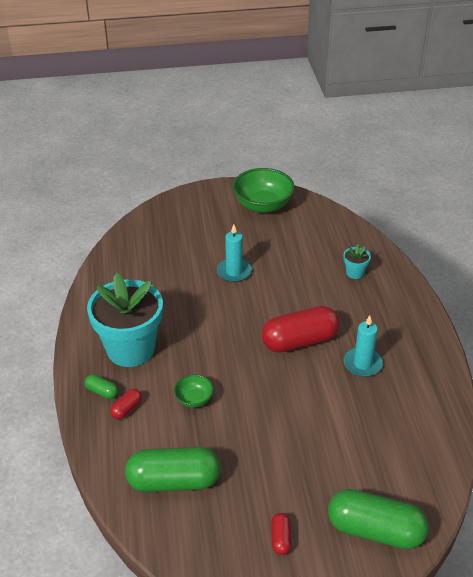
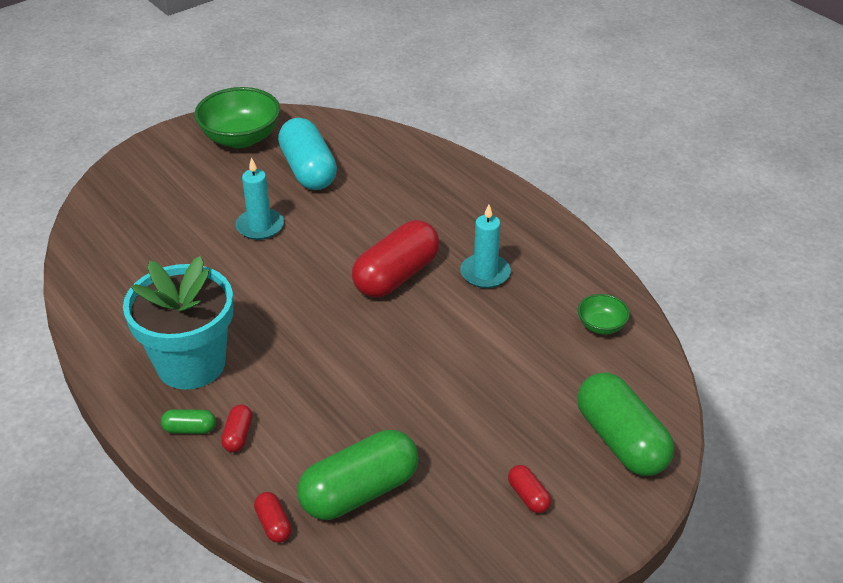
camera: 30 degrees left, 0 degrees up
green bowl [174,374,214,408] -> green bowl moved to [578,294,630,334]
green capsule [328,489,429,549] -> green capsule turned 75 degrees clockwise [577,373,674,476]
turquoise flower pot [344,244,371,279] -> none
none -> red capsule [254,492,292,543]
none -> turquoise capsule [278,118,337,190]

